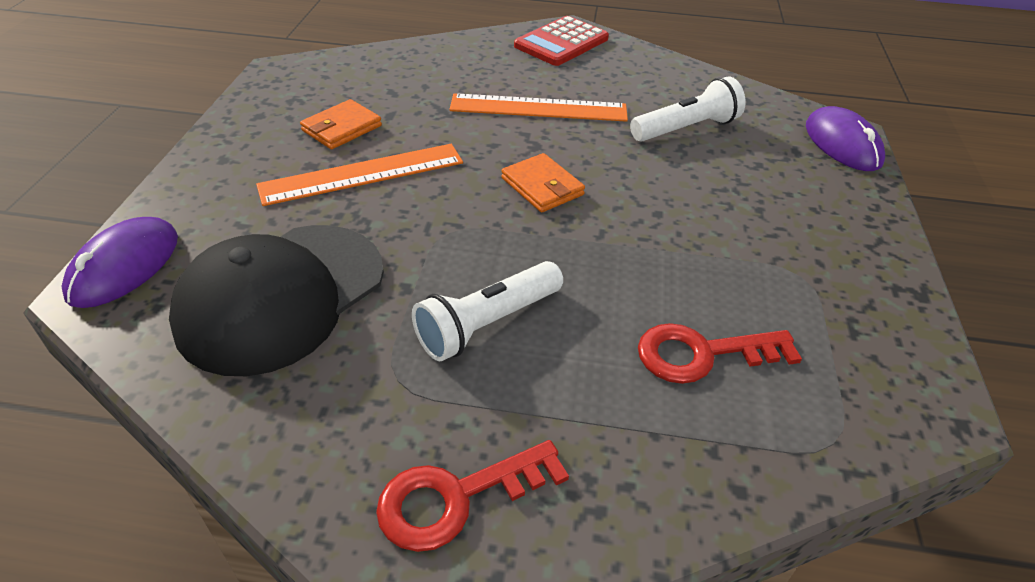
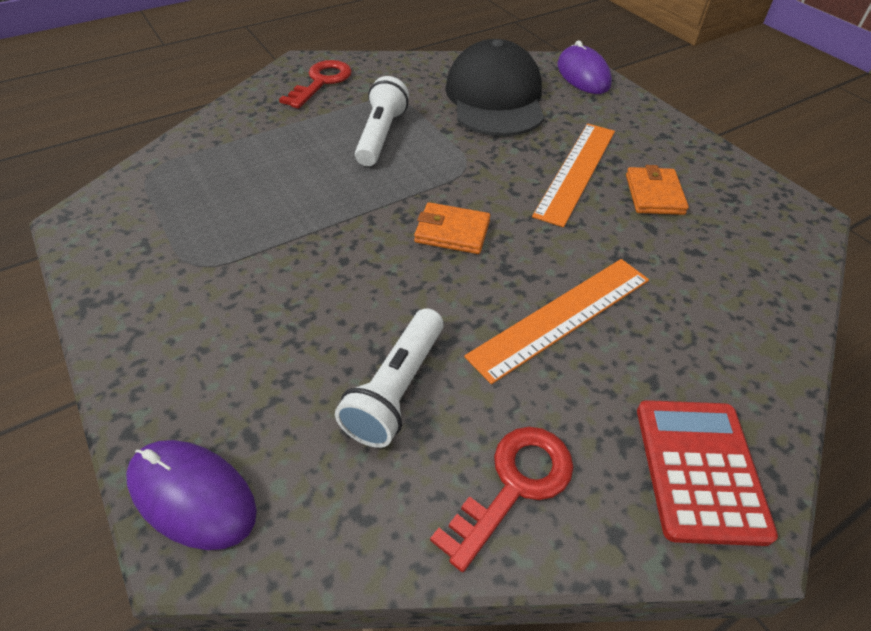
camera: 140 degrees right, 5 degrees up
red key [638,323,802,384] -> red key moved to [430,427,574,572]

